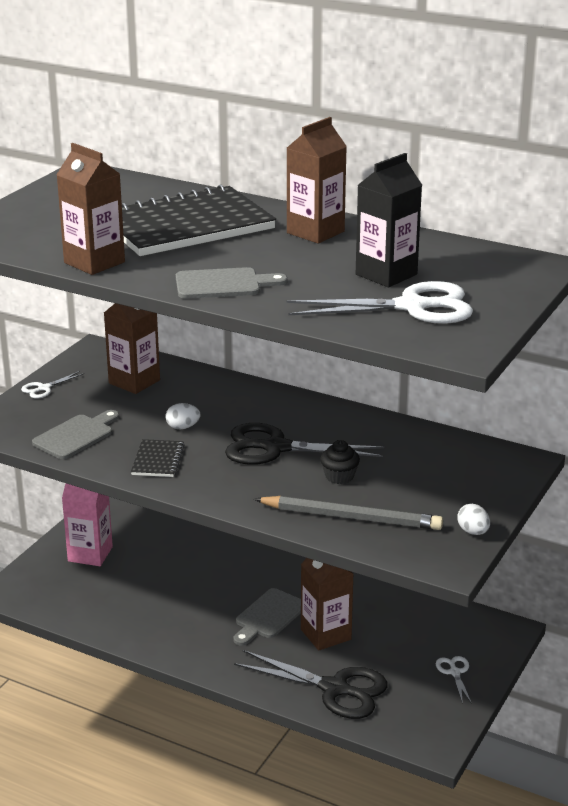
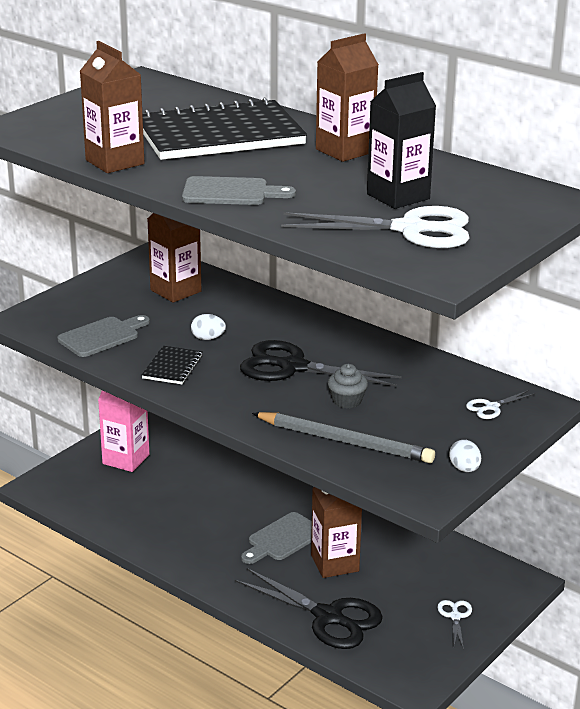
camera: 10 degrees right, 0 degrees up
white scissors [21,371,83,399] -> white scissors moved to [466,390,535,419]
black cupcake [320,440,360,484] -> grey cupcake [328,364,368,409]

